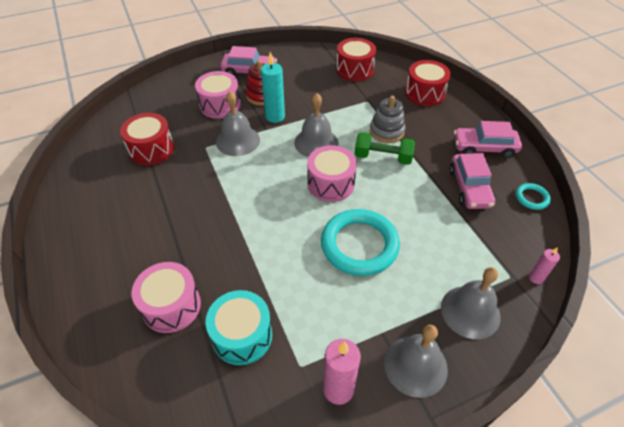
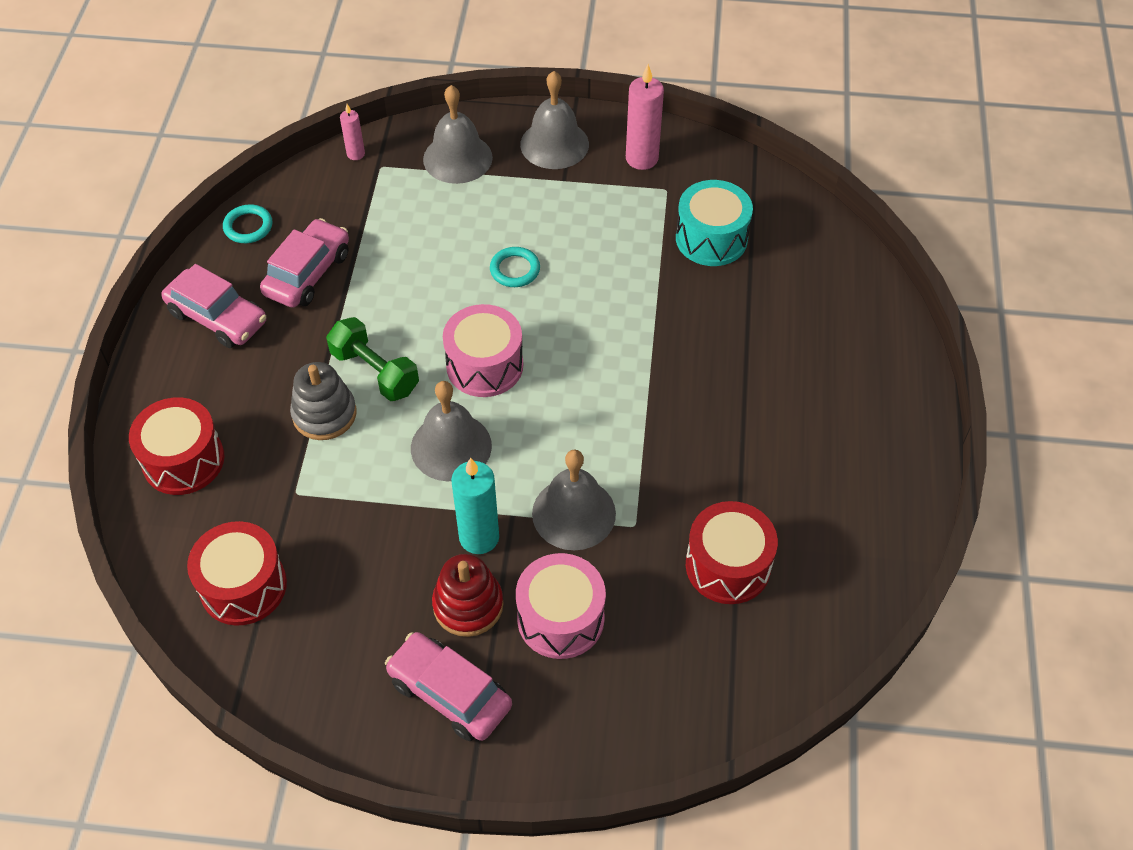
camera: 150 degrees left, 5 degrees up
pink drum [132,262,201,333] -> none
turquoise ring [321,209,400,276] -> turquoise ring [490,247,540,287], size x0.46

